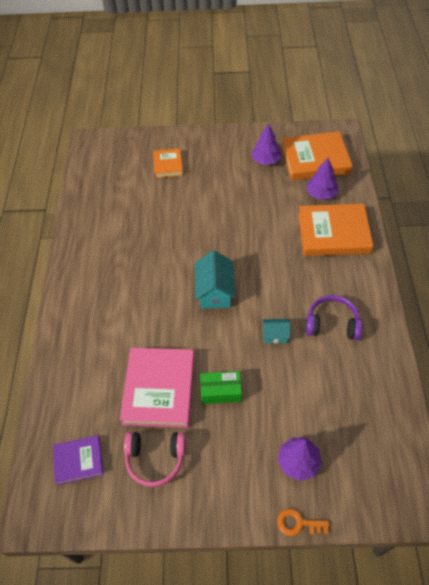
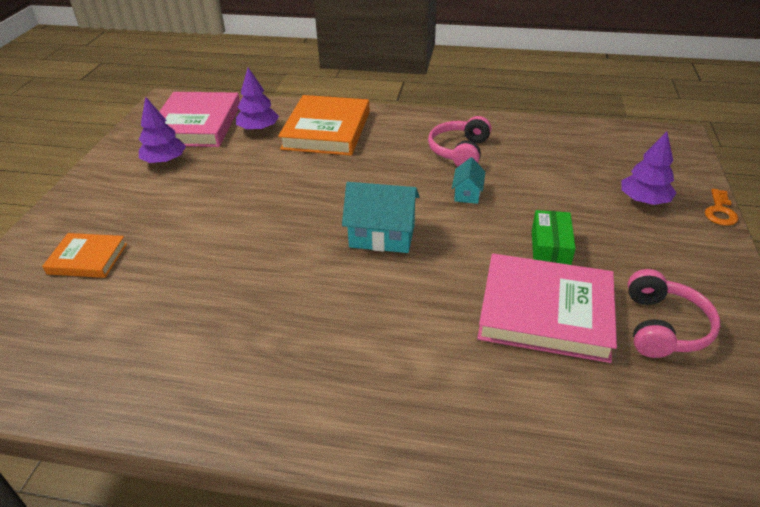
camera: 80 degrees left, 15 degrees down
purple book [53,435,103,485] -> none
orange book [281,131,353,181] -> pink book [159,92,240,147]
purple headphones [306,295,362,340] -> pink headphones [428,116,491,166]

